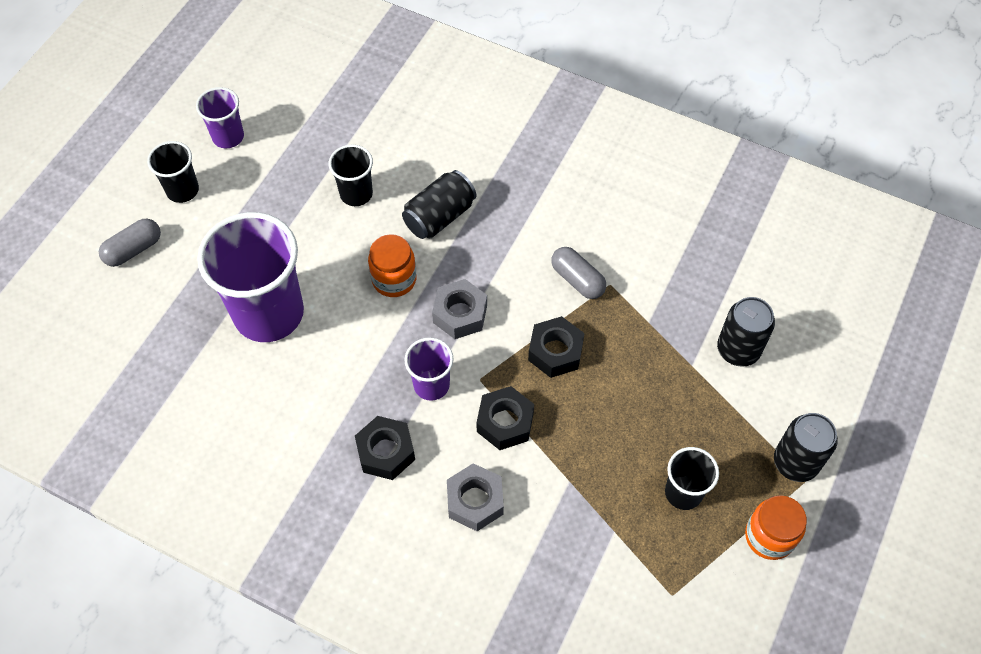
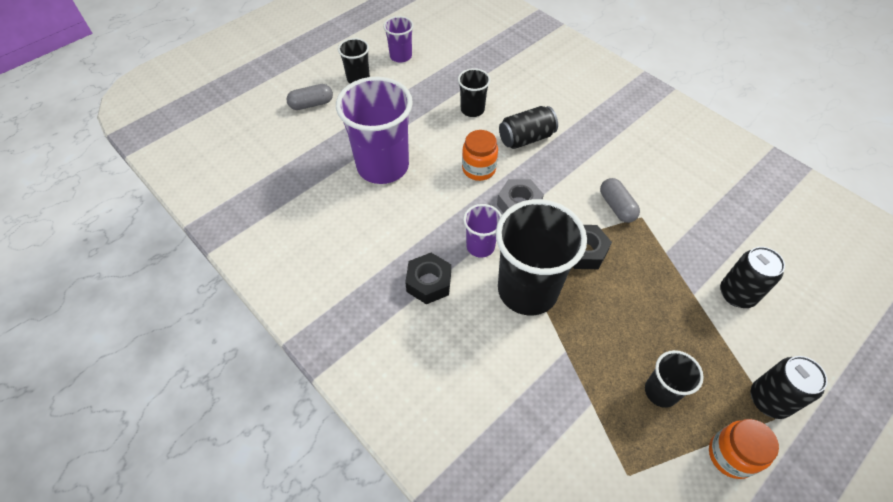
camera: 20 degrees right, 5 degrees down
grey nut [447,463,504,531] -> none
black nut [476,386,534,450] -> black cup [496,199,587,315]

